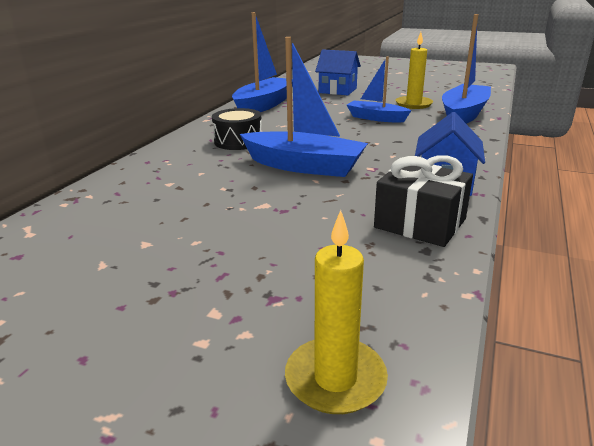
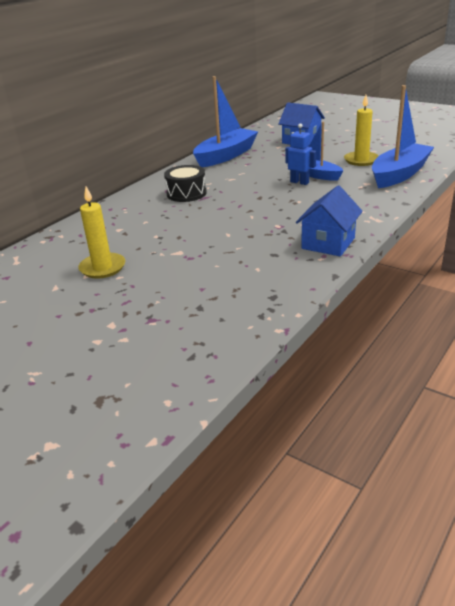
camera: 15 degrees right, 5 degrees up
blue boat [240,37,368,177] -> none
yellow candle [285,210,388,414] -> yellow candle moved to [78,187,125,279]
black gift [374,155,473,247] -> none
none -> blue robot [285,123,316,185]

